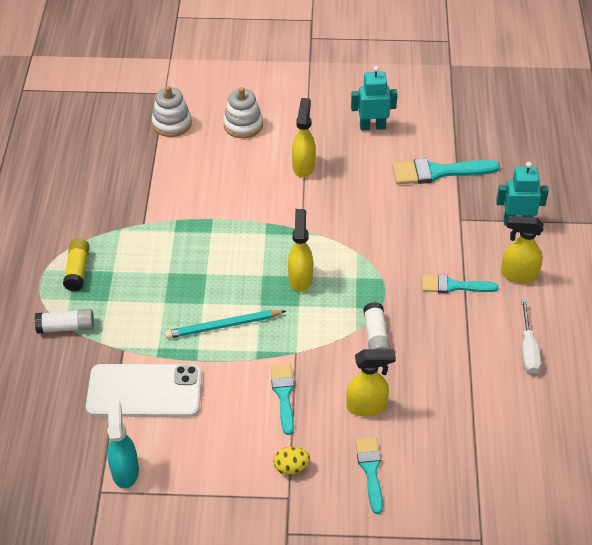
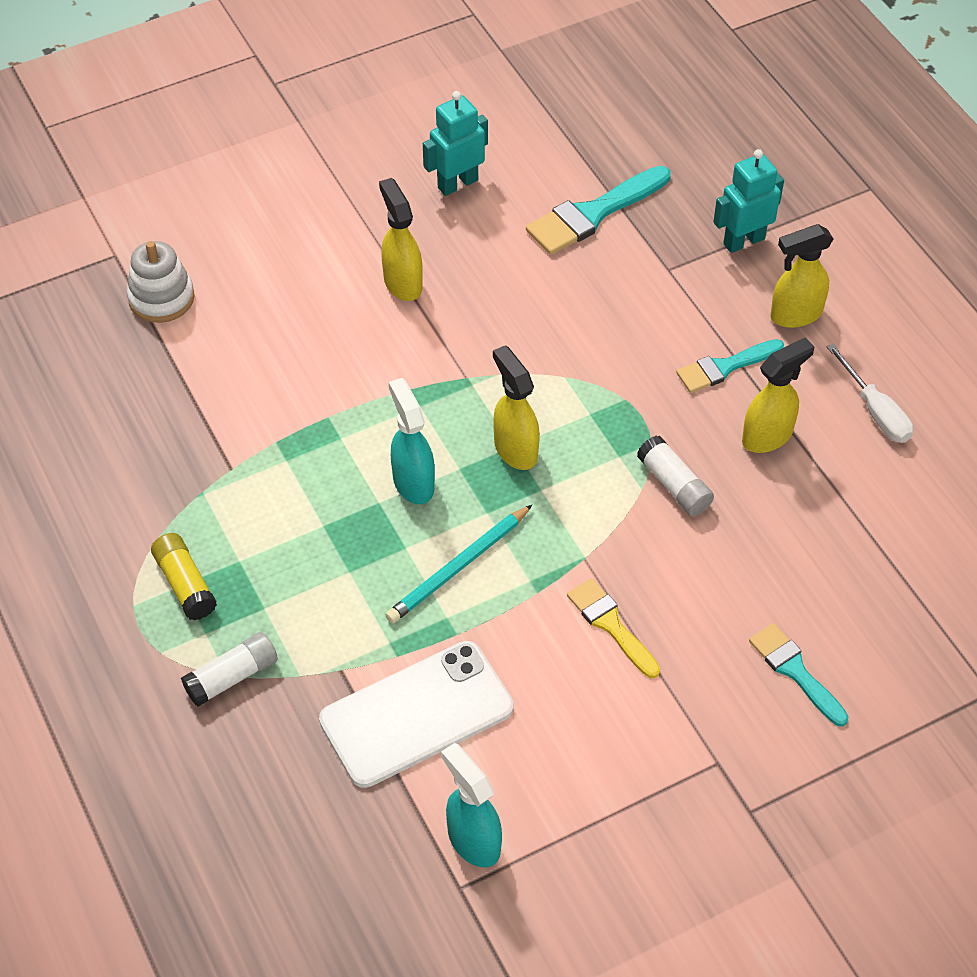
camera: 30 degrees left, 5 degrees up
white stacking toy [223,87,263,138] -> none
turquoise brush [270,364,294,435] -> yellow brush [567,578,660,678]
yellow egg [274,447,310,475] -> none
yellow spray bottle [346,349,396,416] -> yellow spray bottle moved to [742,338,814,453]
none -> turquoise spray bottle [389,378,435,504]

